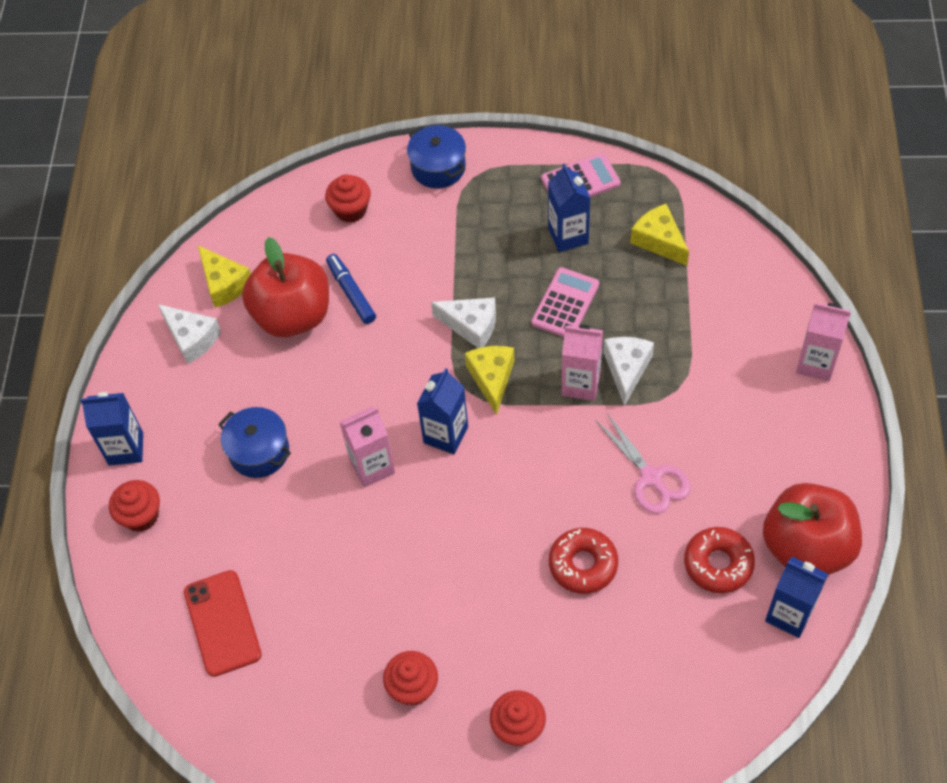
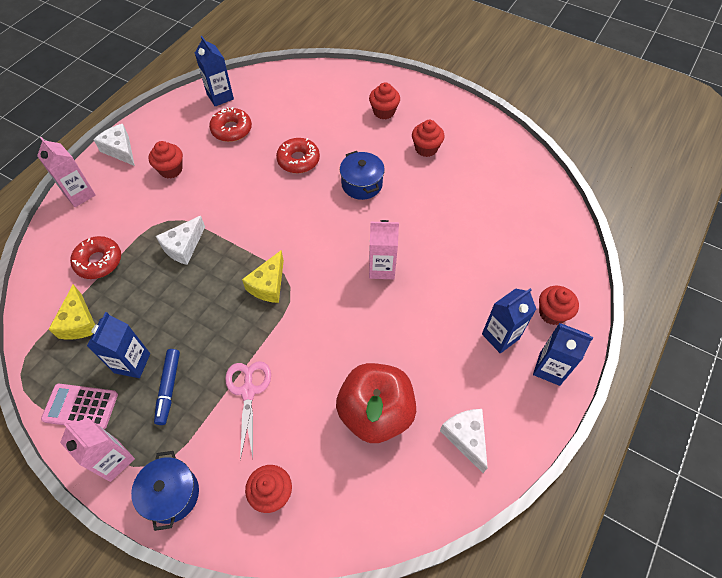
camera: 155 degrees left, 0 degrees up
red phone [184,570,262,677] -> none
yellow cheese [198,246,251,308] -> none
blue pot [218,407,291,478] -> blue pot moved to [340,151,385,200]
blue marker [326,254,376,324] -> blue marker moved to [154,349,180,425]
blue carton [417,368,468,454] -> blue carton moved to [482,288,536,353]
white cheese [431,297,496,348] -> white cheese moved to [93,124,135,166]
pink calculator [531,267,599,337] -> none
pink carton [562,325,603,401] -> pink carton moved to [60,418,135,482]
pink scissors [596,413,691,514] -> pink scissors moved to [225,361,271,460]
red apple [763,483,862,575] -> none
none -> red donut [70,236,121,279]
none -> red cupcake [148,141,183,178]

